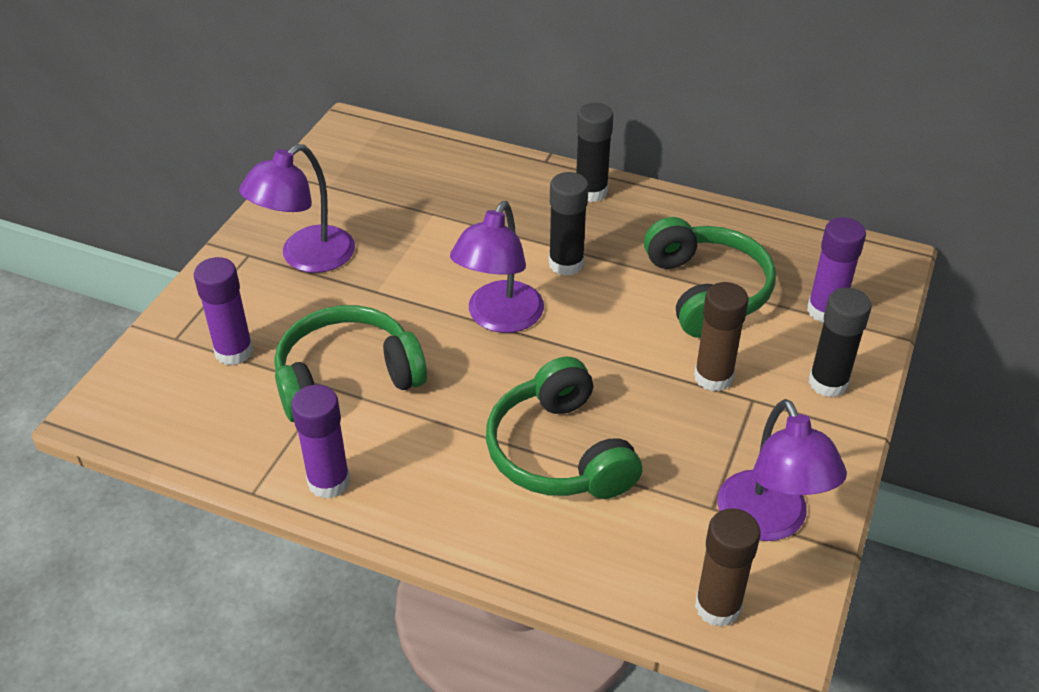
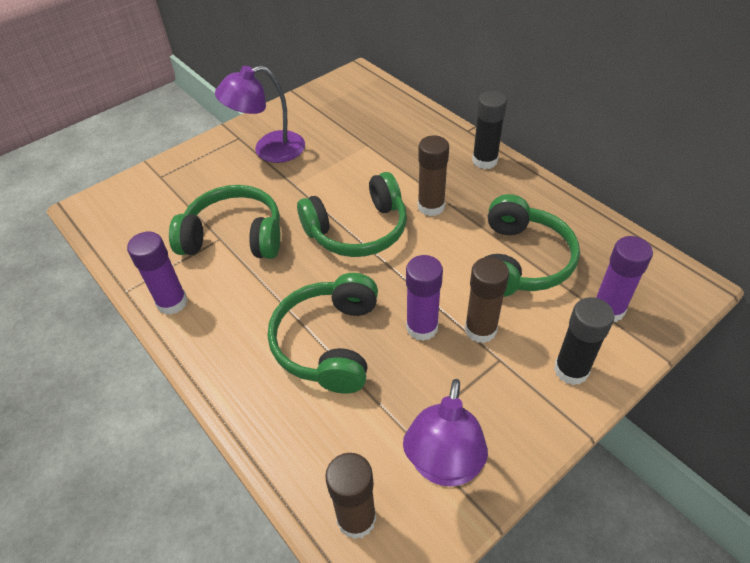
camera: 30 degrees right, 5 degrees up
purple glue stick [194,257,254,366] -> purple glue stick moved to [406,255,443,341]
purple lamp [450,201,544,333] -> green headphones [297,172,407,257]
black glue stick [549,172,589,276] -> brown glue stick [418,135,449,216]

